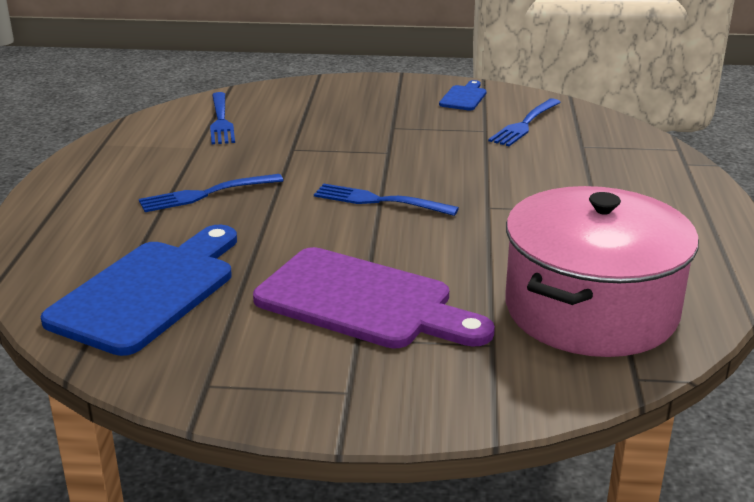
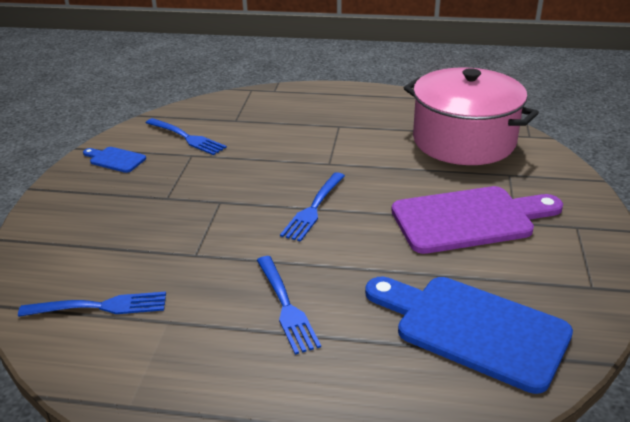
camera: 85 degrees left, 5 degrees up
purple cutting board [253,247,495,349] -> purple cutting board turned 45 degrees clockwise [391,186,563,254]

